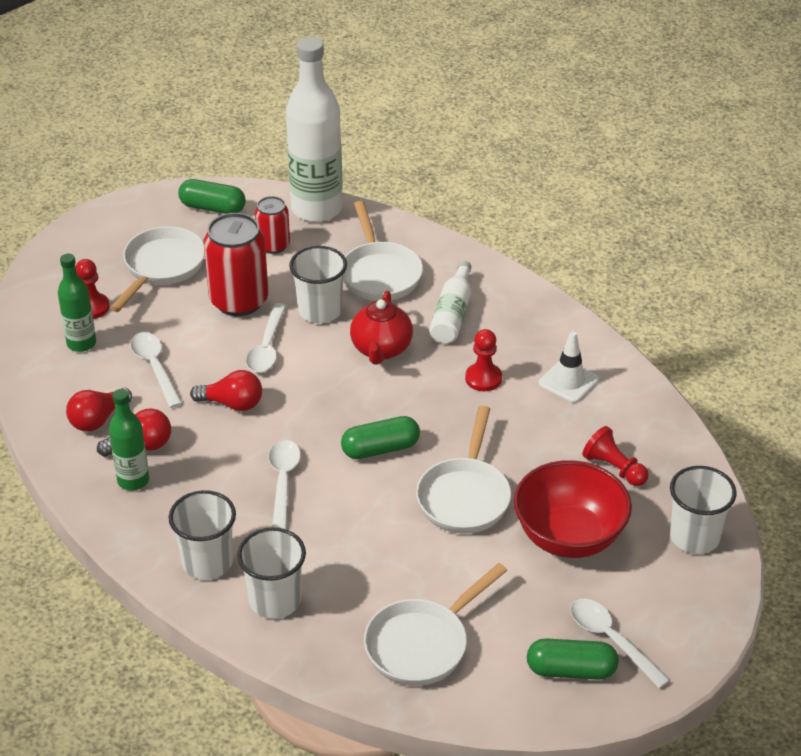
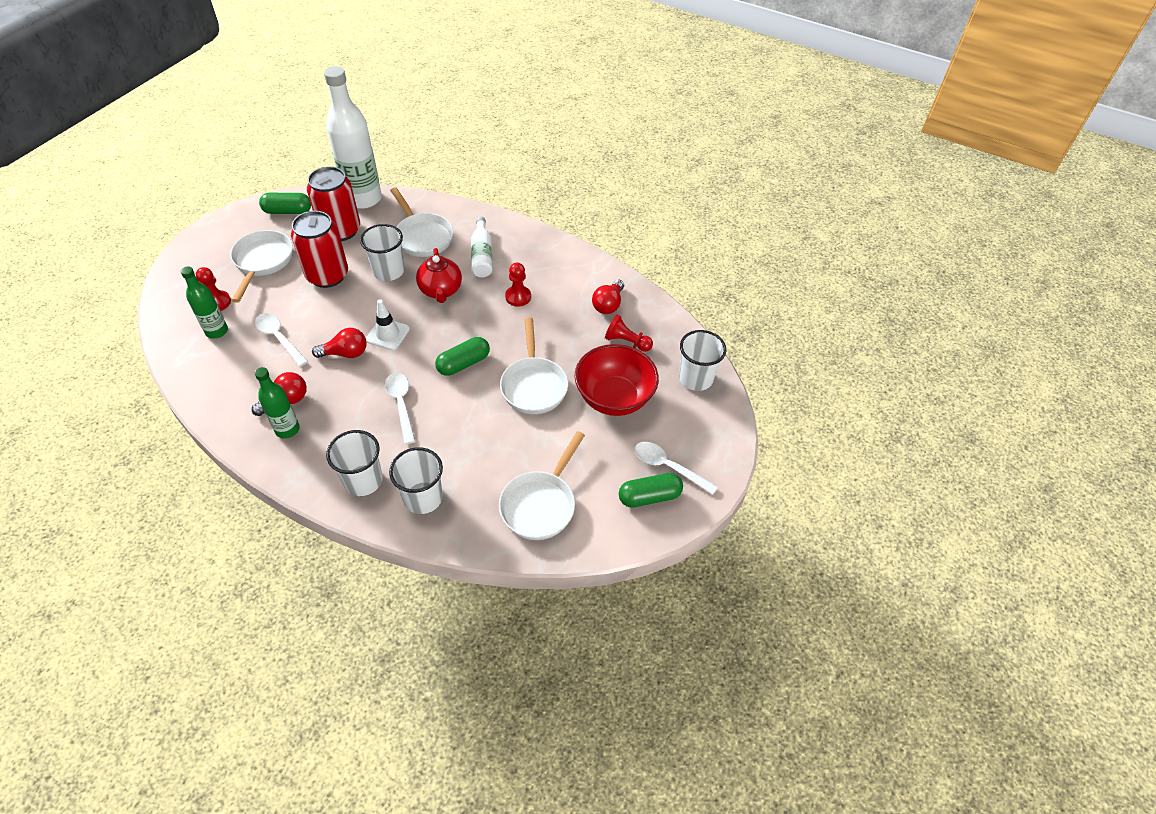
camera: 20 degrees left, 10 degrees up
red light bulb [66,388,132,431] -> red light bulb moved to [592,280,624,314]
white spoon [246,303,287,373] -> none
red can [255,196,290,254] -> red can [307,166,360,241], size x1.73
white traffic cone [539,331,599,403] -> white traffic cone moved to [366,299,410,350]

